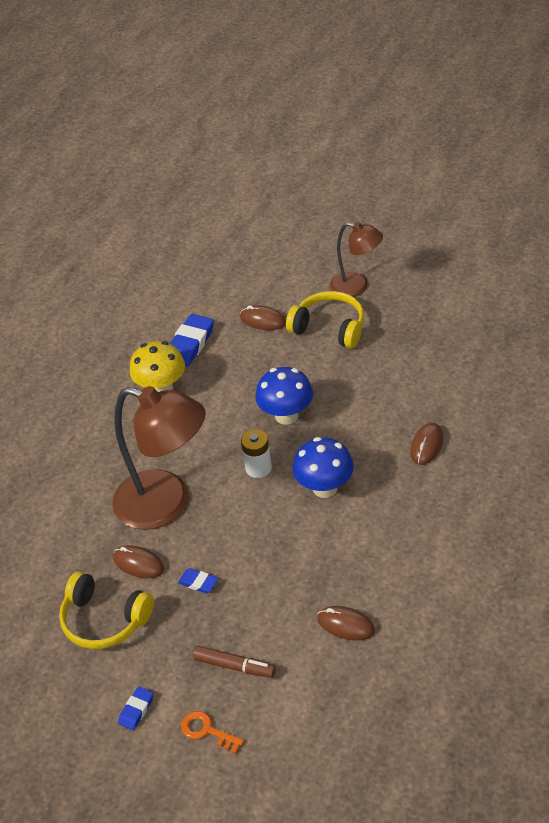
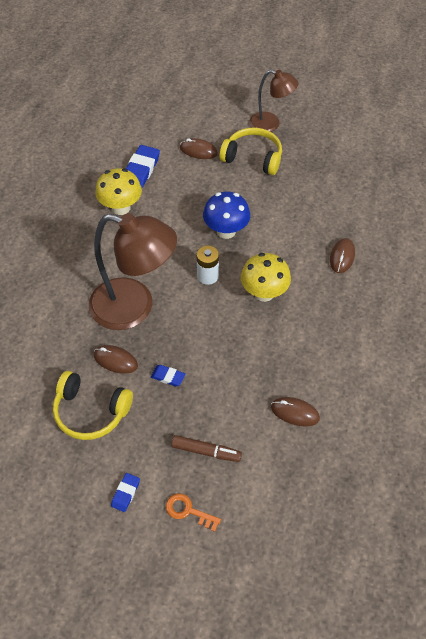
camera: 10 degrees left, 10 degrees up
blue mushroom [292,437,354,498] -> yellow mushroom [241,253,291,302]

